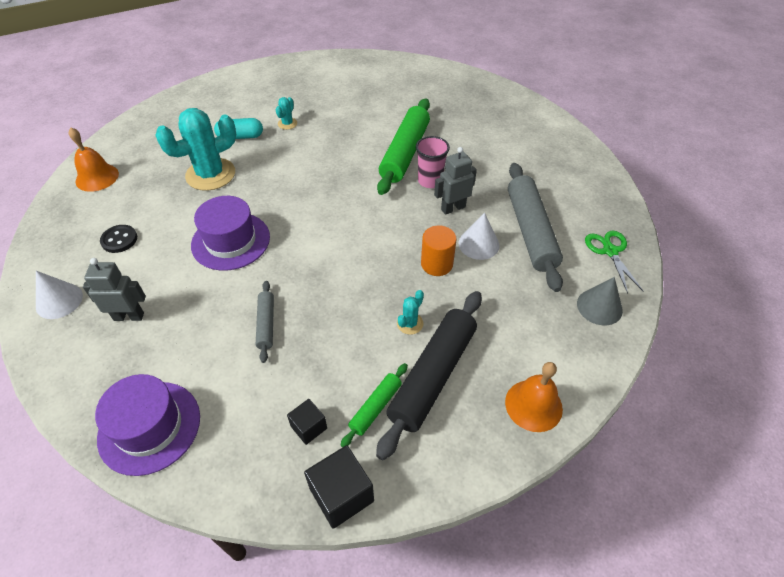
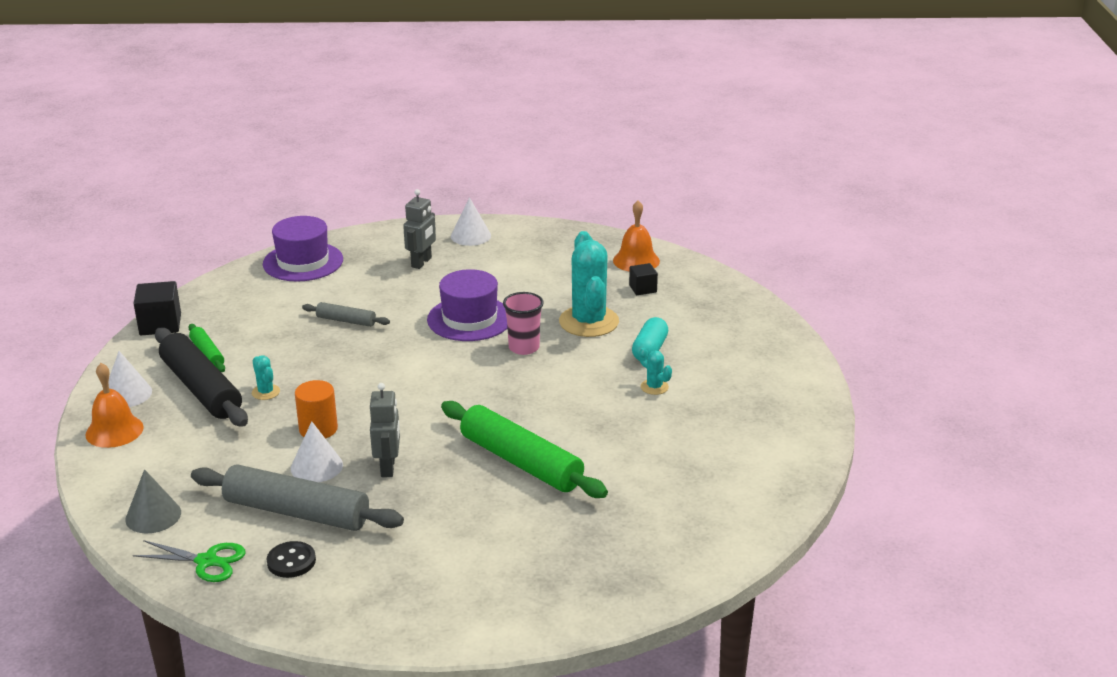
camera: 115 degrees right, 20 degrees down
black button [100,225,137,253] -> black button moved to [267,541,316,578]
black cube [287,399,327,445] -> black cube moved to [629,263,658,295]
pink cup [416,136,450,188] -> pink cup moved to [503,292,544,355]
none -> white cone [108,351,152,407]

